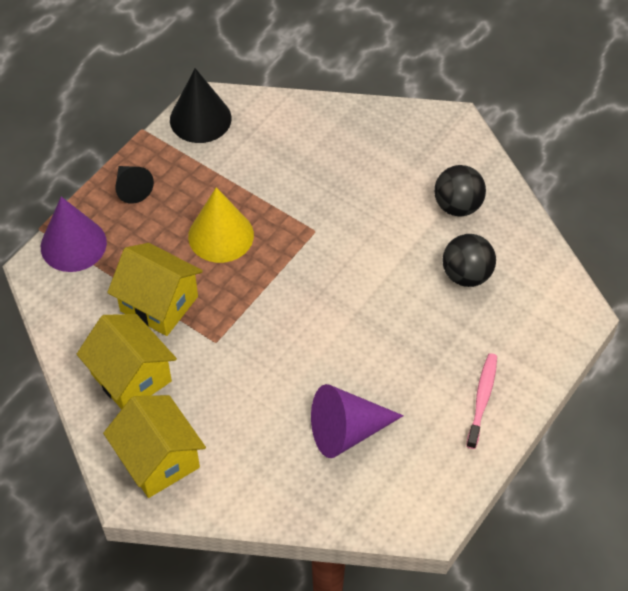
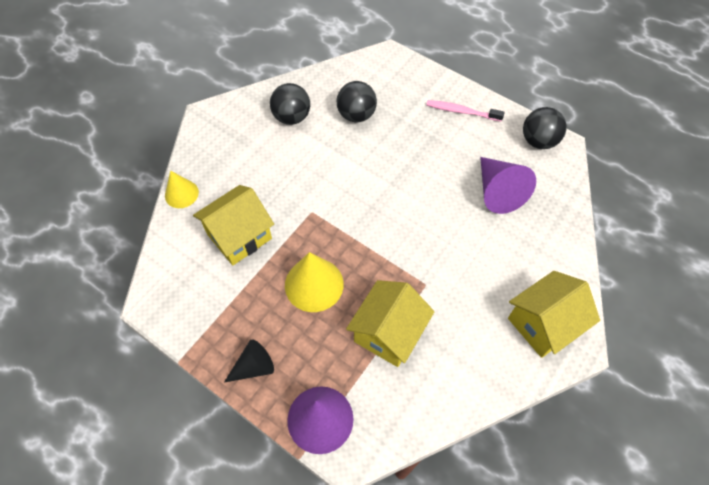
camera: 90 degrees left, 5 degrees up
yellow house [76,314,177,410] -> yellow house moved to [193,185,274,265]
black cone [170,68,232,143] -> none
none -> yellow cone [165,171,199,208]
none -> black ball [523,107,567,149]

